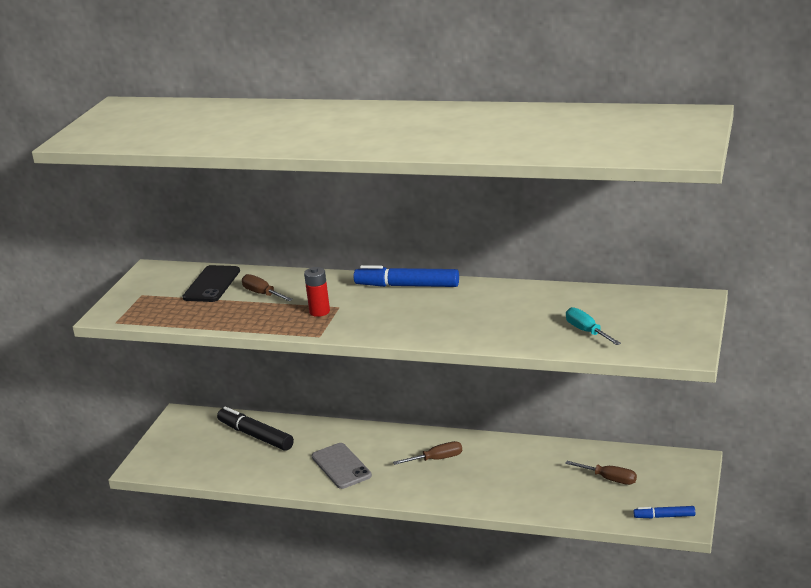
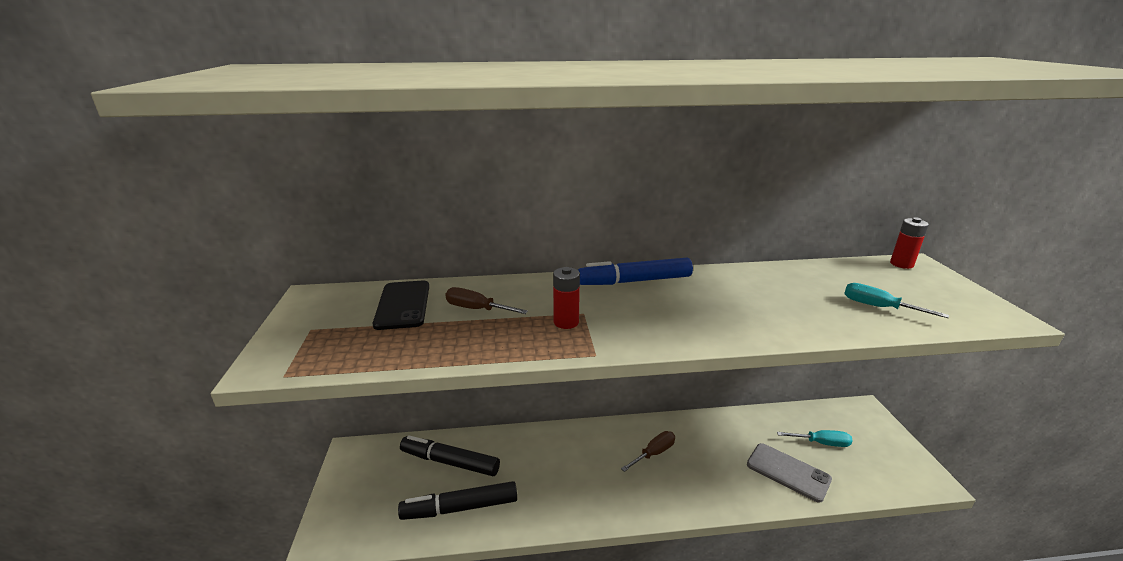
camera: 25 degrees left, 0 degrees up
grey phone [312,443,372,489] -> grey phone moved to [747,443,832,503]
brown screwdriver [565,461,637,485] -> turquoise screwdriver [777,430,853,447]
blue marker [633,506,695,518] -> none
none -> black marker [398,481,517,520]
none -> red battery [890,217,929,269]

